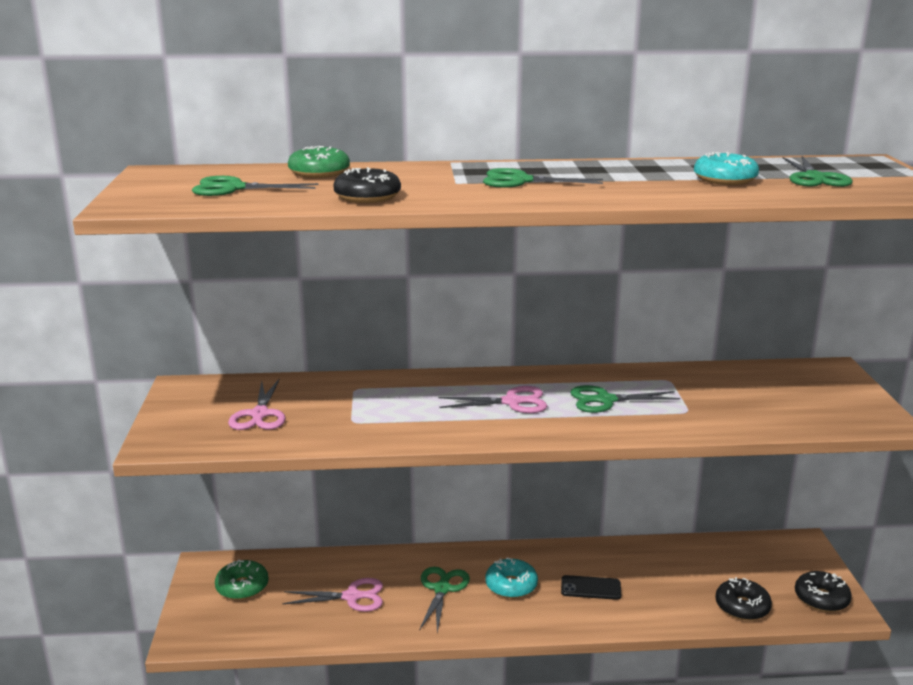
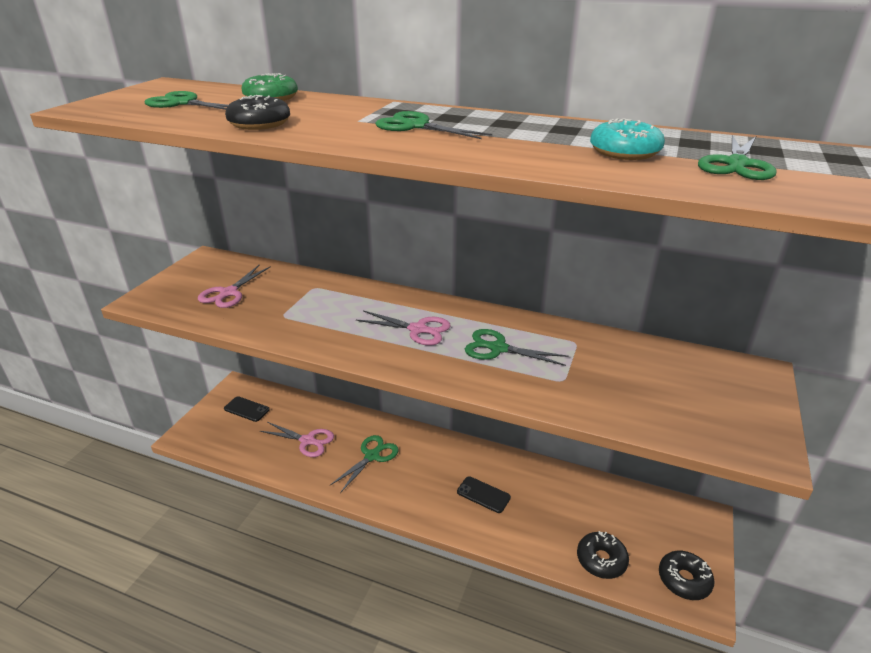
camera: 25 degrees right, 10 degrees up
green donut [215,559,269,600] -> black phone [224,396,270,422]
turquoise donut [485,558,538,598] -> none

